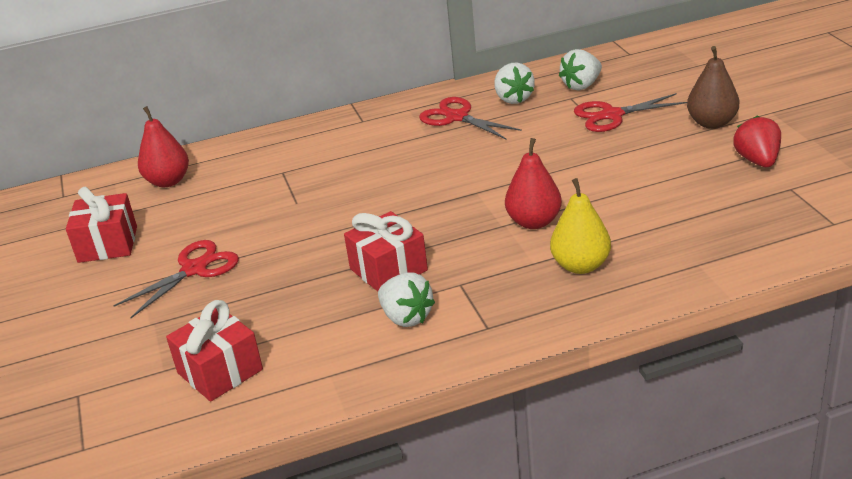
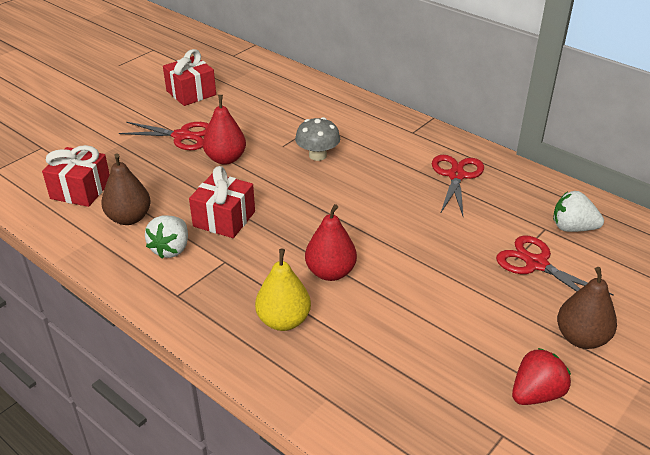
camera: 55 degrees right, 5 degrees up
red pear [138,106,189,187] -> red pear moved to [203,95,246,165]
white strawberry [494,63,535,104] -> none
none -> brown pear [101,154,151,225]
none -> grey mushroom [295,117,340,161]

